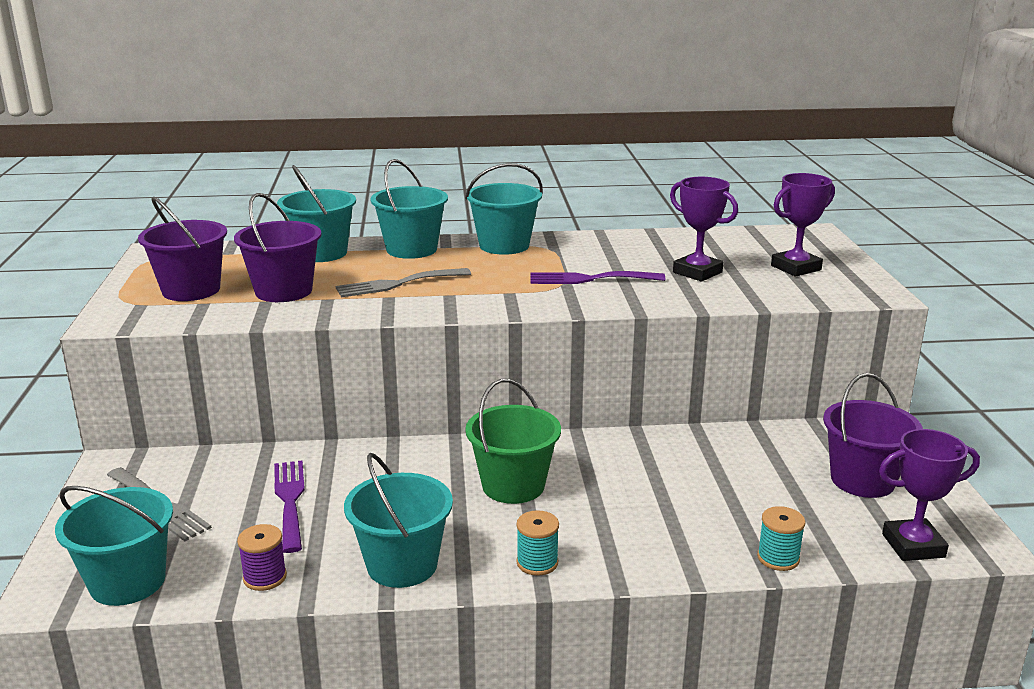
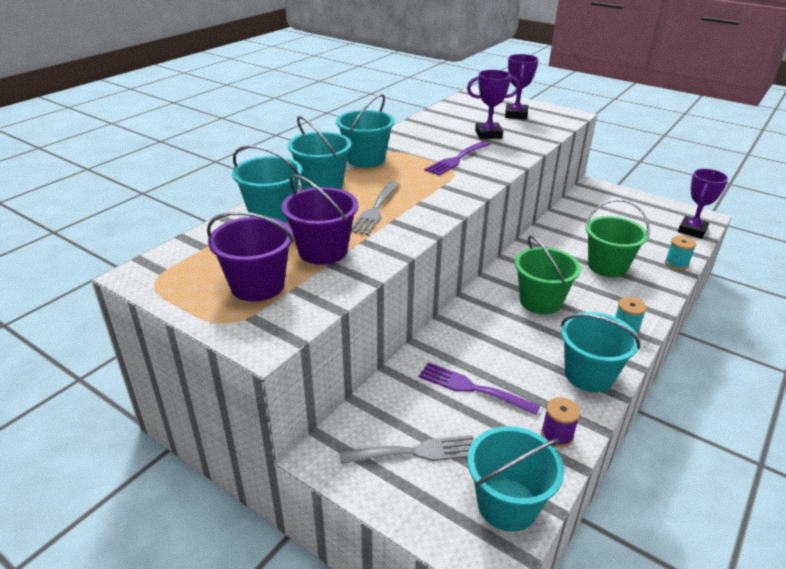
camera: 50 degrees left, 10 degrees up
purple bucket [823,373,923,498] -> none
none -> green bucket [585,199,650,277]

